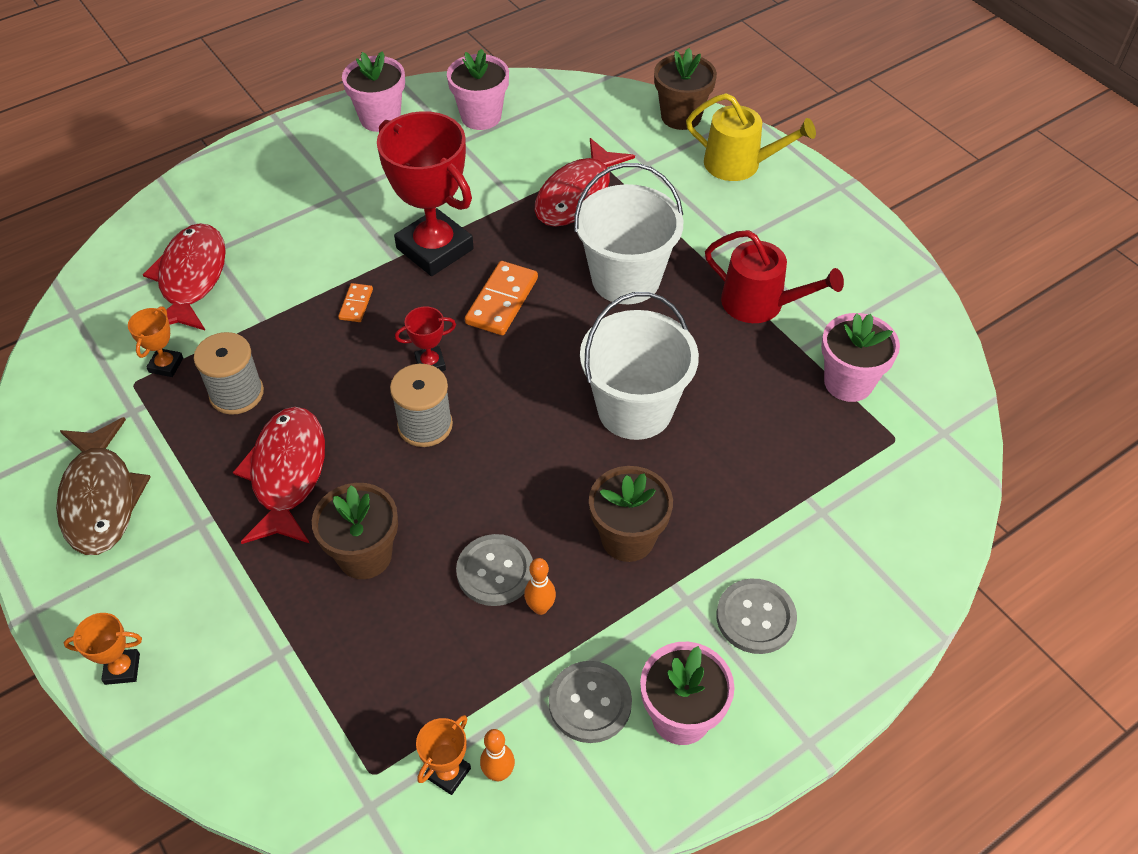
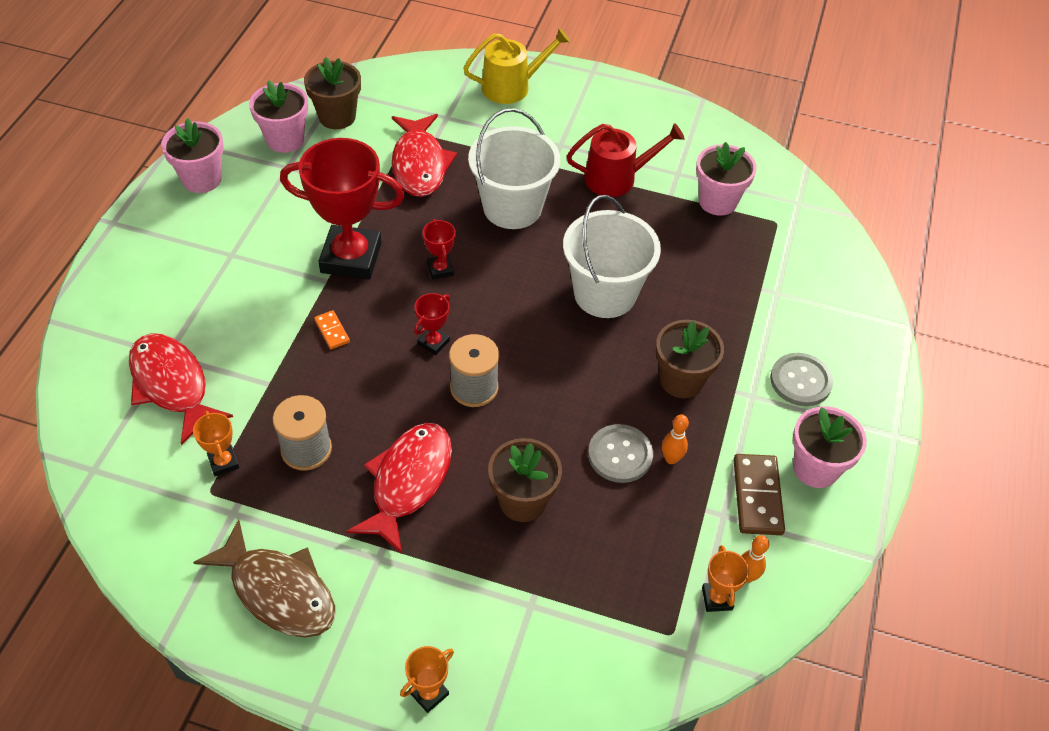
camera: 40 degrees left, 0 degrees up
red fish [233,407,325,544] -> red fish turned 60 degrees clockwise [347,423,452,554]
orange domino [465,261,538,335] -> red trophy [423,219,456,279]
grey button [549,661,632,743] -> brown domino [733,454,785,535]
brown flower pot [654,48,717,130] -> brown flower pot moved to [304,57,361,129]

